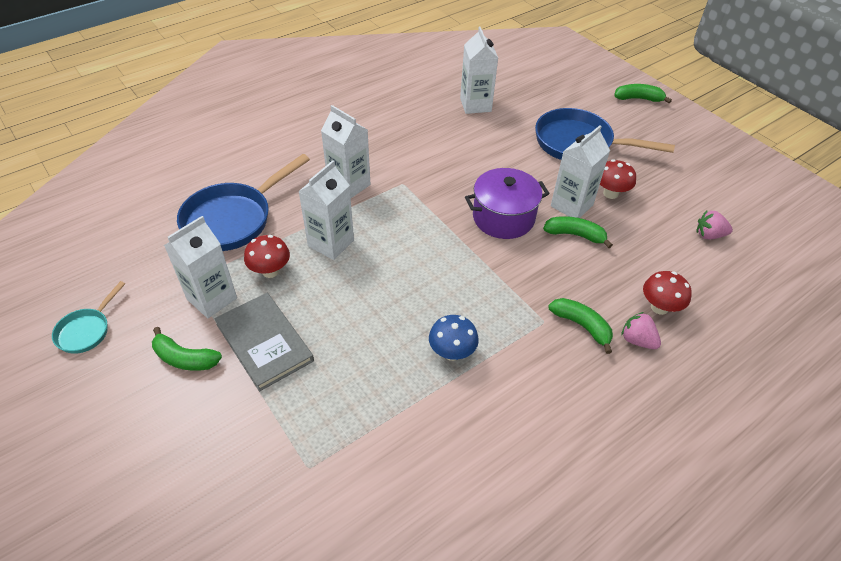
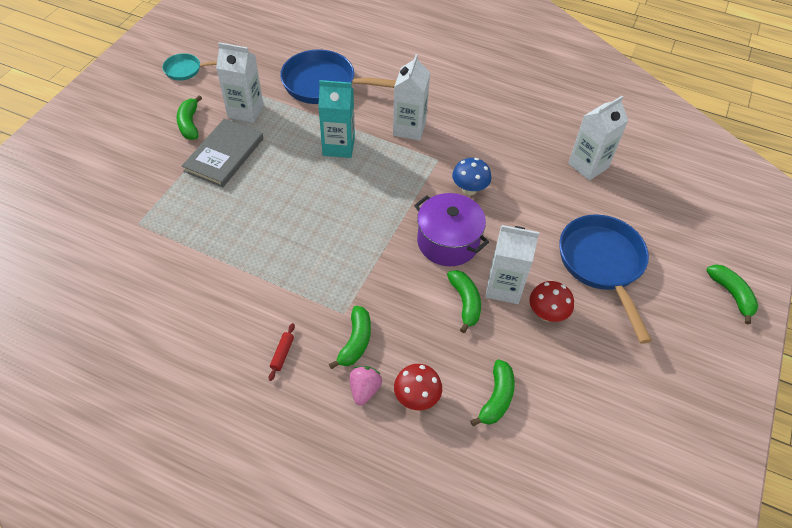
camera: 60 degrees right, 5 degrees up
red mushroom [244,235,290,278] -> none
white carton [298,160,354,260] -> turquoise carton [318,80,355,158]
blue mushroom [429,315,479,361] -> blue mushroom moved to [452,158,492,195]
pink strawberry [696,211,733,239] -> none
none -> red rolling pin [269,323,295,381]
none -> green banana [470,360,515,426]

